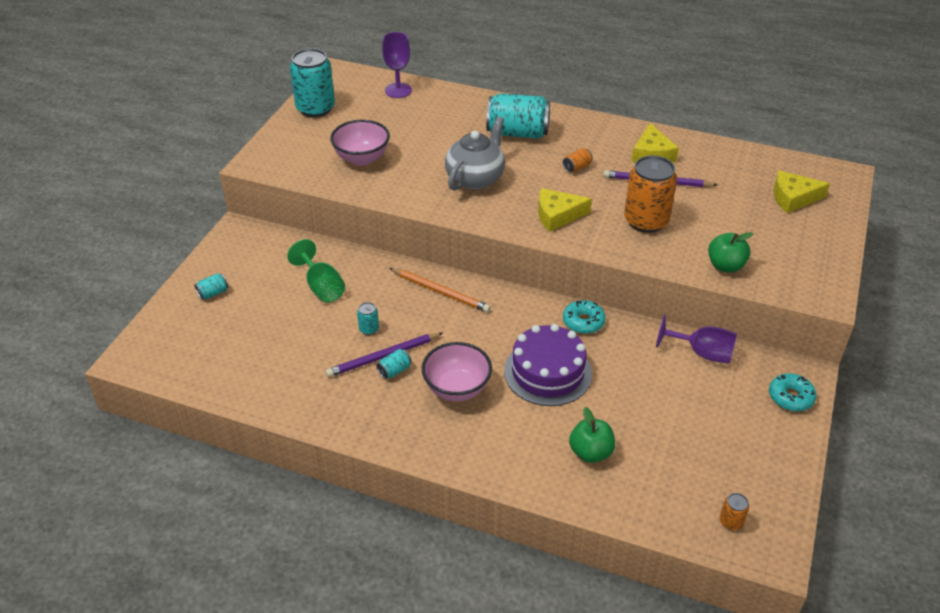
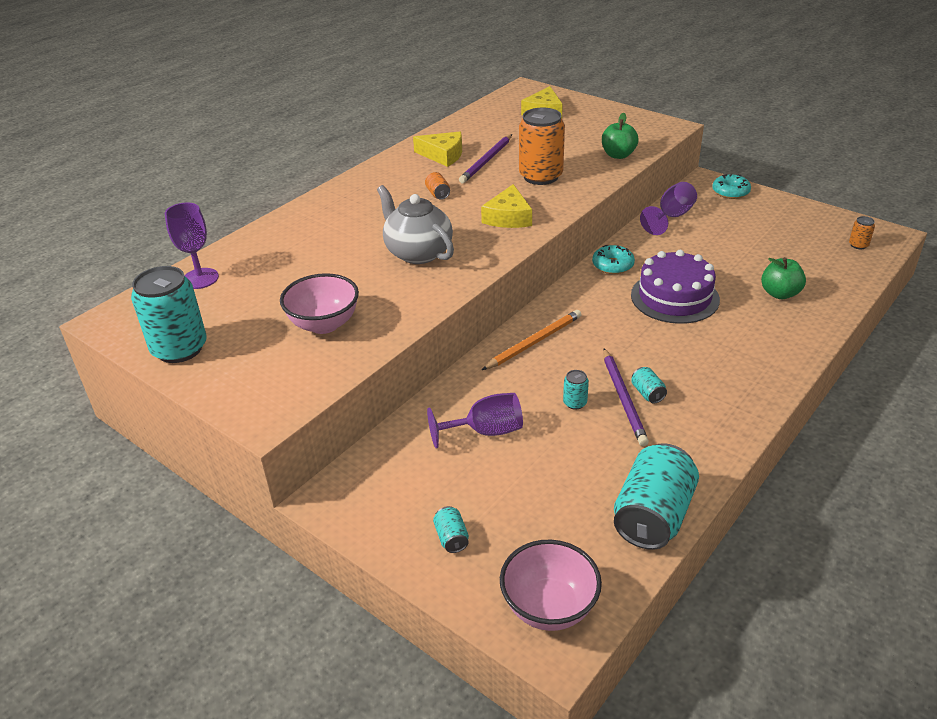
camera: 70 degrees left, 5 degrees down
green goblet [287,239,345,302] -> purple goblet [427,393,523,448]
pink bowl [421,342,492,401] -> pink bowl moved to [500,540,602,631]
turquoise can [486,93,550,139] -> turquoise can moved to [614,443,699,550]

